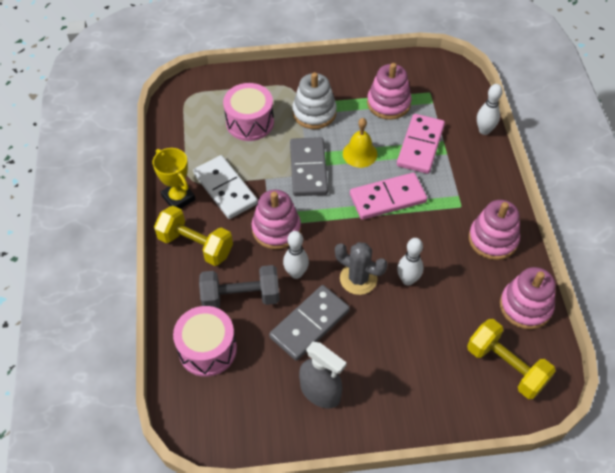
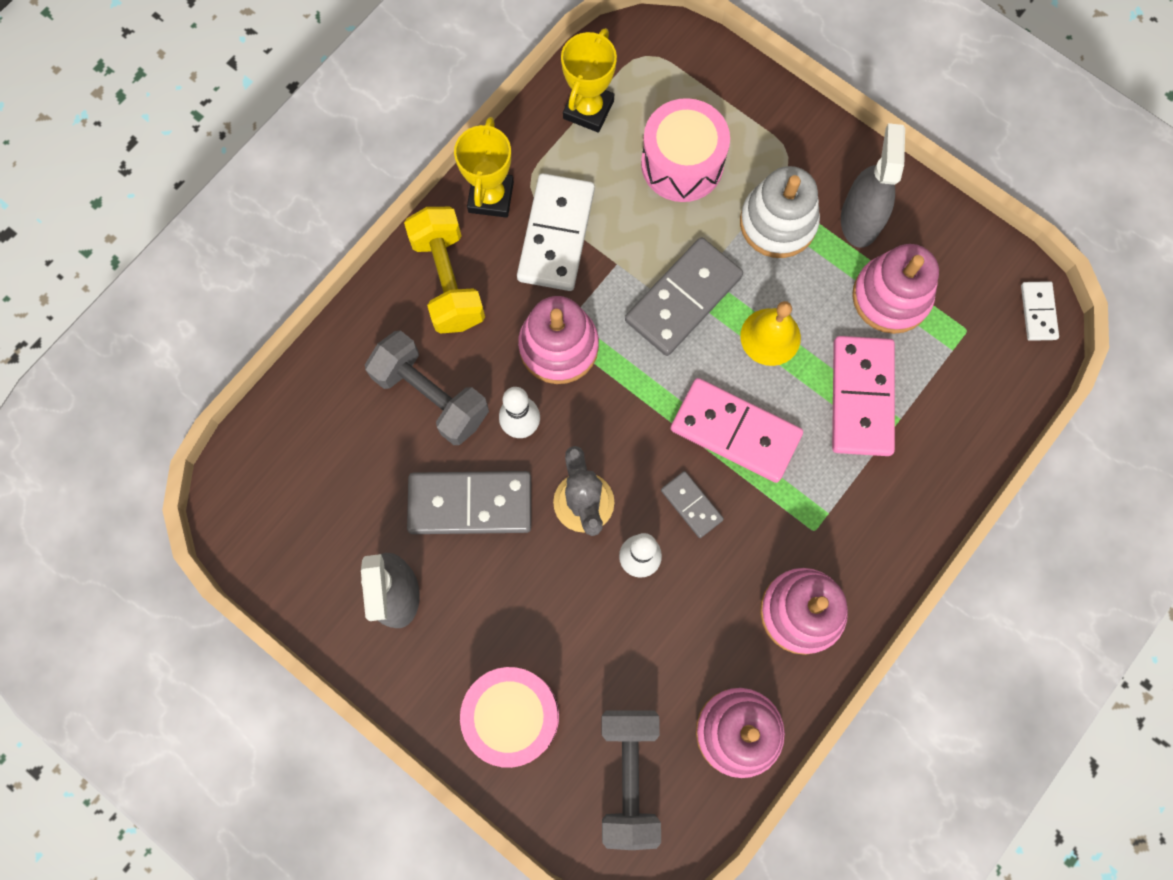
camera: 45 degrees right, 20 degrees up
pink drum [173,306,237,377] -> pink drum moved to [460,667,559,768]
pink domino [397,114,445,174] -> pink domino turned 60 degrees counterclockwise [832,336,895,456]
yellow dumbbell [467,319,555,399] -> grey dumbbell [601,710,661,850]
white bowling pin [477,84,503,135] -> none
none -> yellow trophy [561,28,617,133]
none -> grey domino [661,471,724,538]
none -> grey spray bottle [841,123,905,248]
none -> white domino [1021,281,1059,341]

